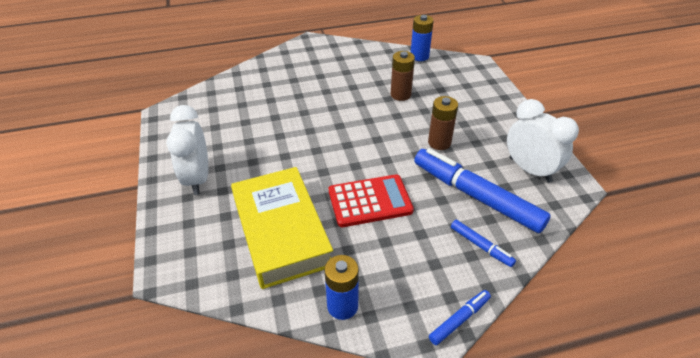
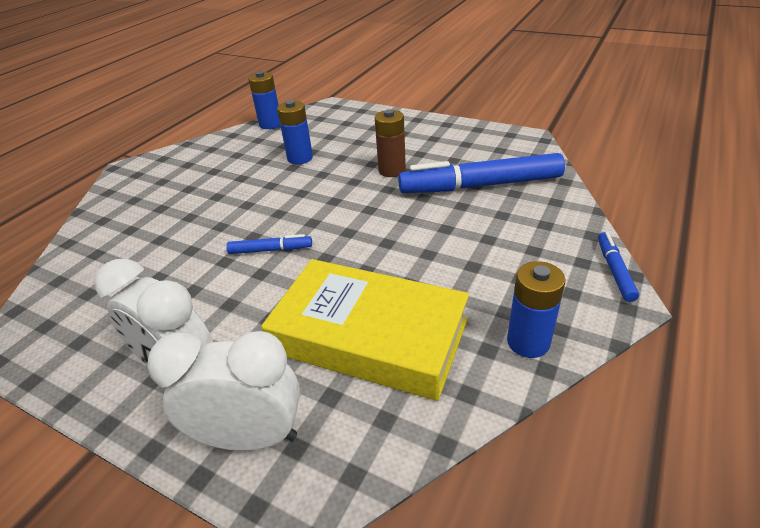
camera: 45 degrees left, 5 degrees down
red calculator [329,174,414,227] -> none
brown battery [391,51,415,101] -> blue battery [277,100,313,165]
blue marker [451,220,516,267] -> blue marker moved to [226,234,312,254]
white clock [507,99,579,183] -> white clock moved to [147,331,300,451]

